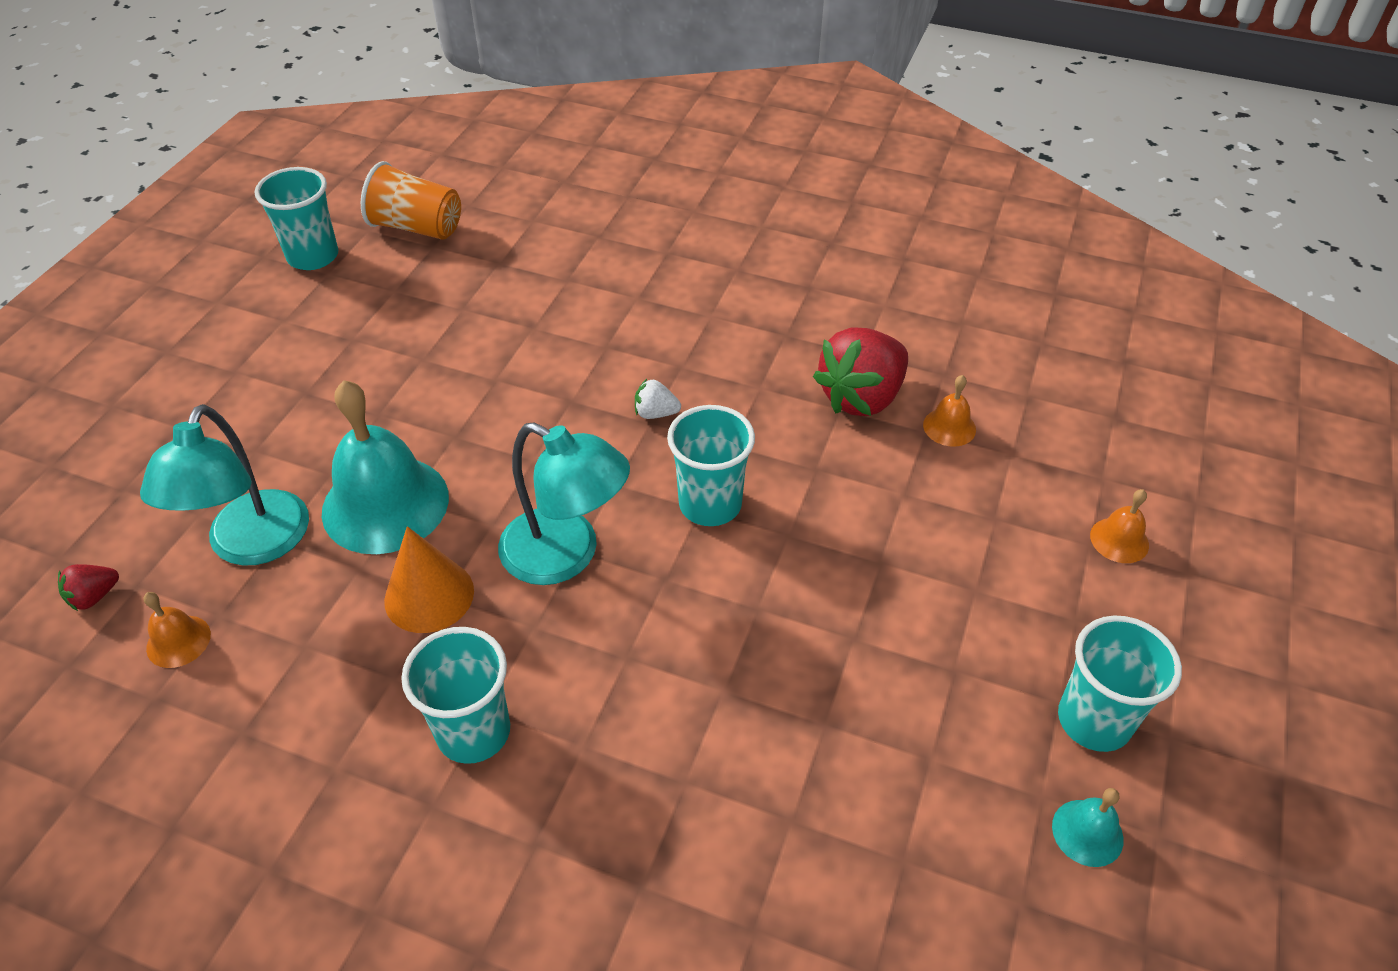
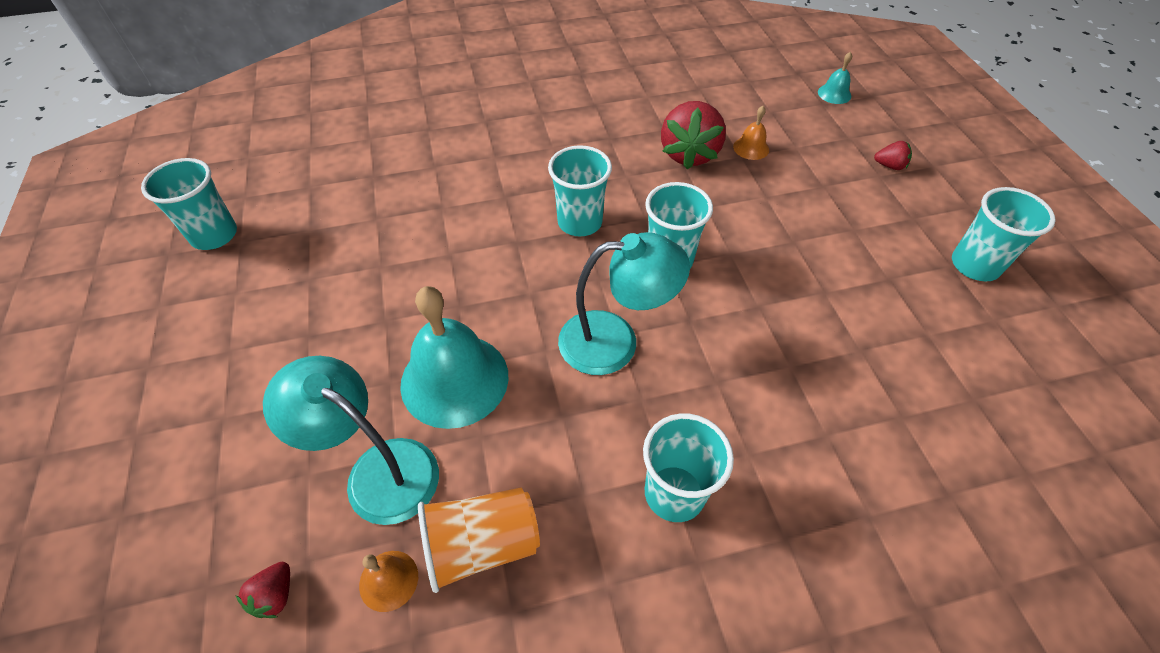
camera: 35 degrees left, 5 degrees up
turquoise lamp [140,404,309,566] -> turquoise lamp turned 150 degrees clockwise [263,356,439,525]
orange cup [361,161,461,240] -> orange cup moved to [418,487,540,593]
orange cone [384,526,474,633] -> none
white strawberry [635,379,681,419] -> turquoise cup [548,145,612,236]
turquoise bell [1052,788,1124,867] -> turquoise bell moved to [818,52,852,104]
orange bell [1090,489,1149,563] -> red strawberry [874,141,912,170]

